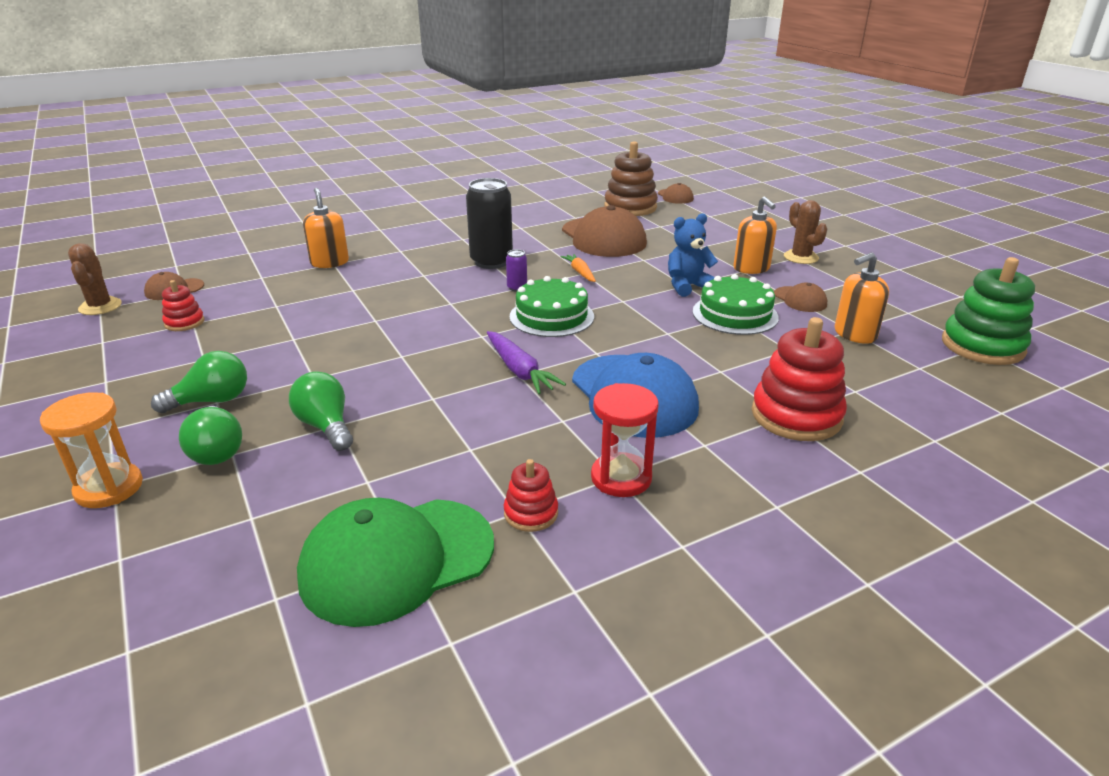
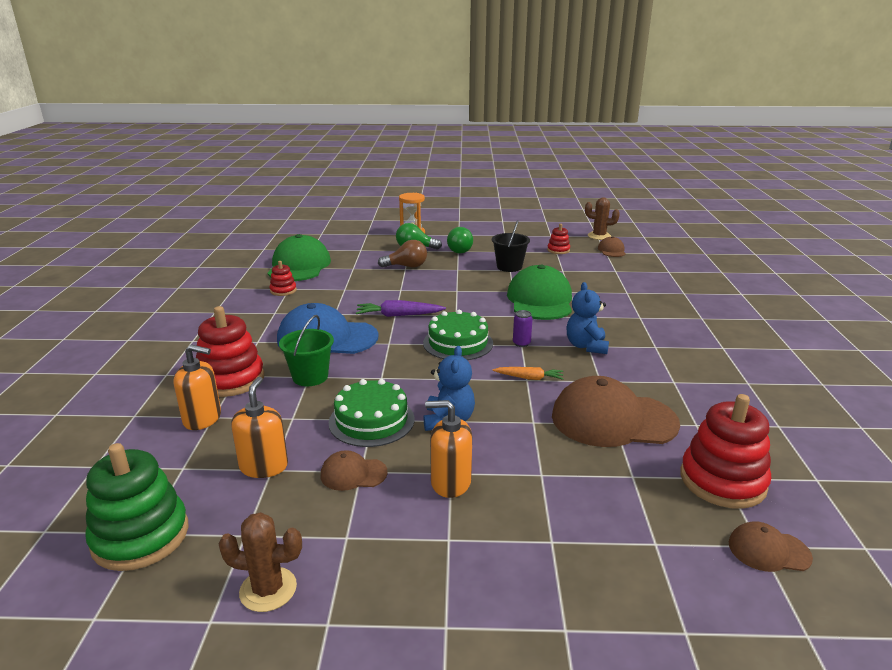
camera: 120 degrees right, 5 degrees down
green light bulb [289,371,353,451] -> brown light bulb [378,240,427,268]
orange soap dispenser [303,188,349,268] -> orange soap dispenser moved to [174,344,221,430]
black can [466,178,513,269] -> blue teddy bear [567,282,609,354]
red hourglass [591,383,659,497] -> none
brown stacking toy [604,141,658,216] -> red stacking toy [680,394,771,509]
brown cactus [784,200,827,264] -> brown cactus moved to [219,512,302,612]
none -> green bucket [279,315,334,386]
none -> black bucket [492,220,530,272]
none -> green cap [507,265,572,320]

